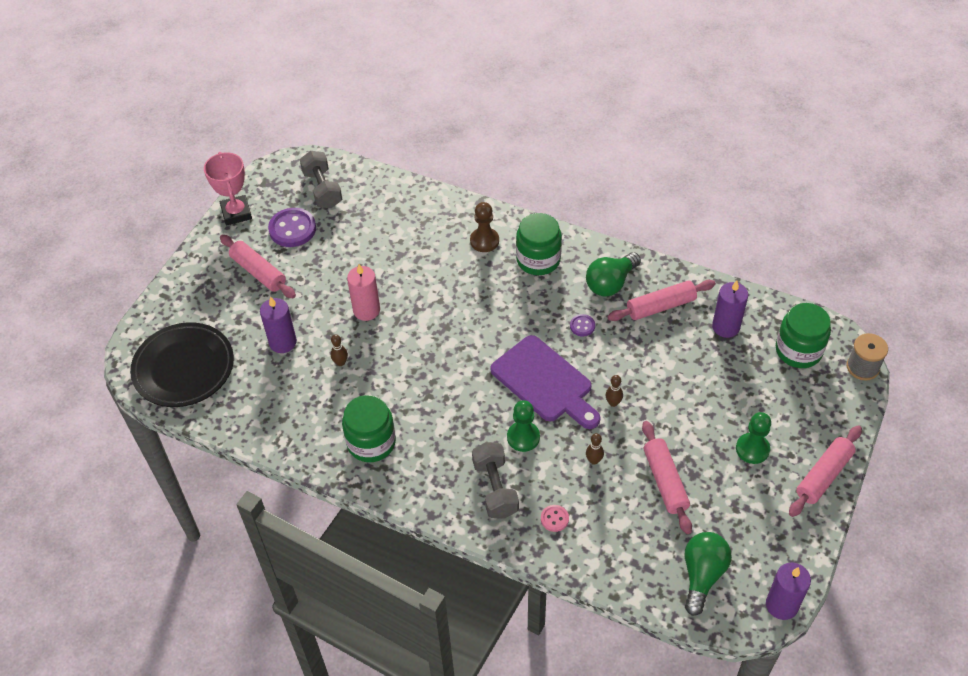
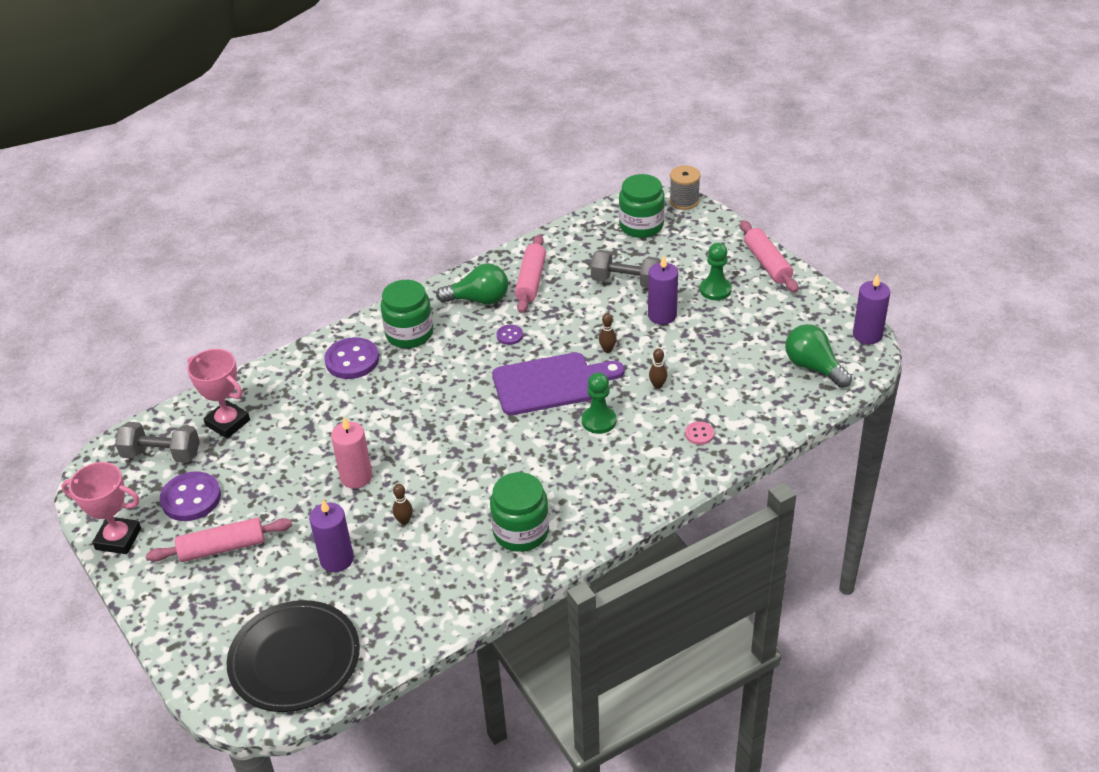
camera: 60 degrees left, 10 degrees down
brown pawn [470,202,499,252] -> purple button [325,337,379,379]
grey dumbbell [472,442,519,519] -> grey dumbbell moved to [591,250,661,288]
green light bulb [586,252,641,296] -> green light bulb turned 75 degrees counterclockwise [436,263,508,304]
pink rolling pin [642,421,692,534] -> none
purple candle [712,281,748,338] -> purple candle moved to [648,255,678,325]
none -> pink trophy [187,349,250,439]

